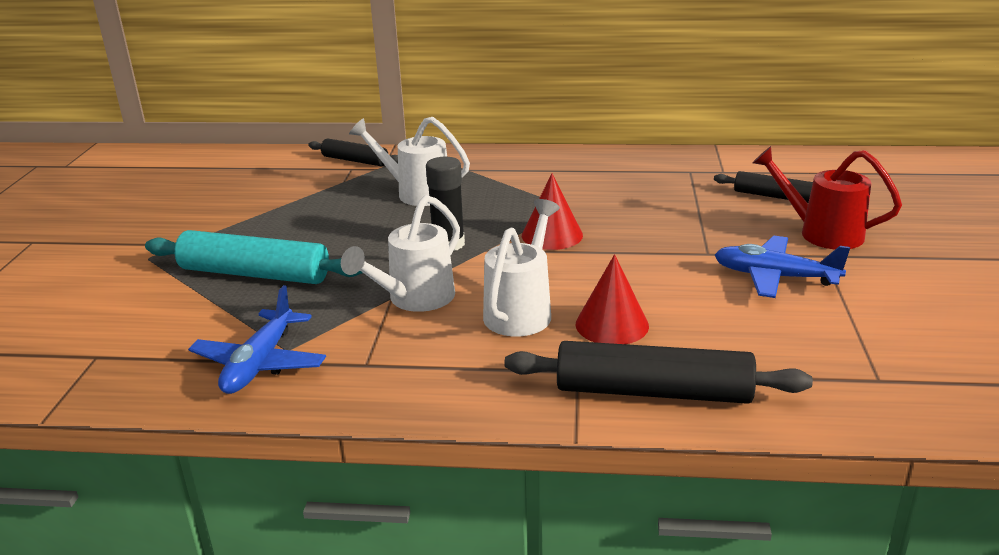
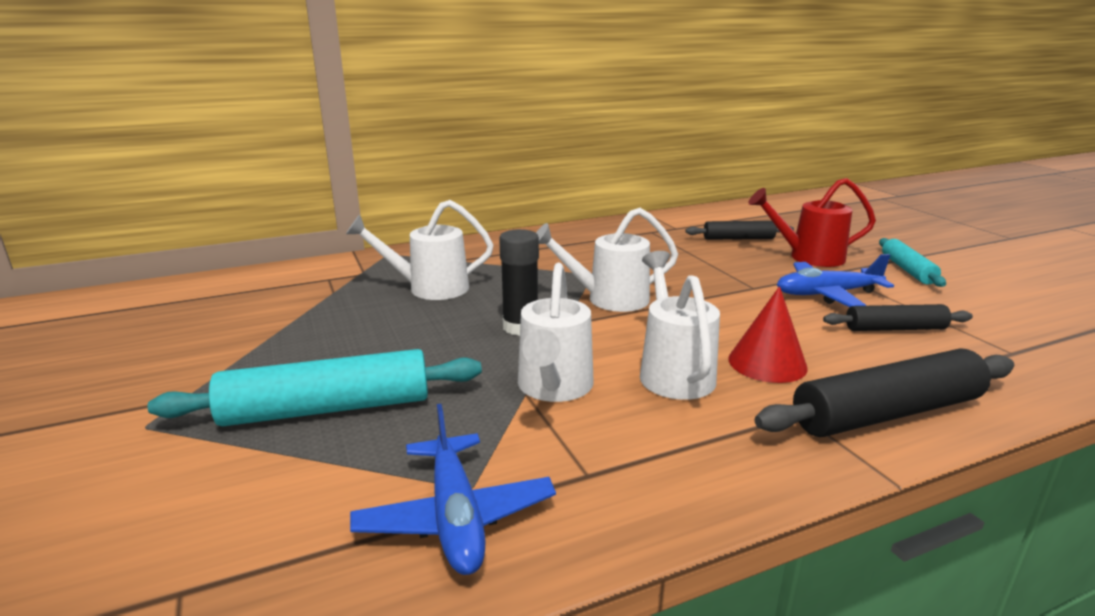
camera: 30 degrees left, 5 degrees down
black rolling pin [308,138,398,166] -> black rolling pin moved to [823,304,973,331]
red cone [522,174,583,250] -> white watering can [536,208,678,312]
none -> turquoise rolling pin [879,238,946,287]

